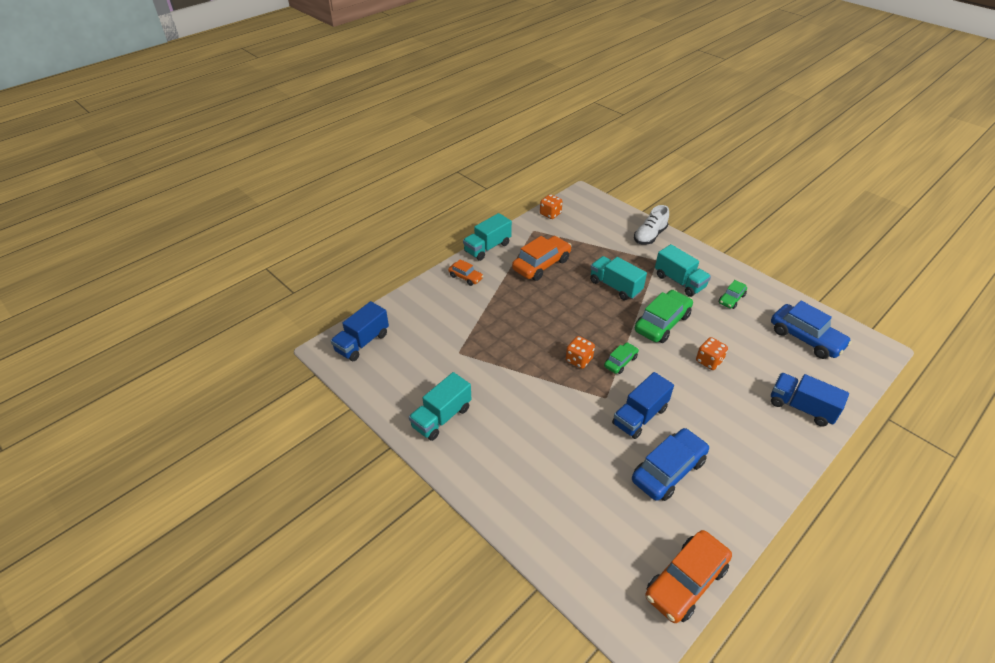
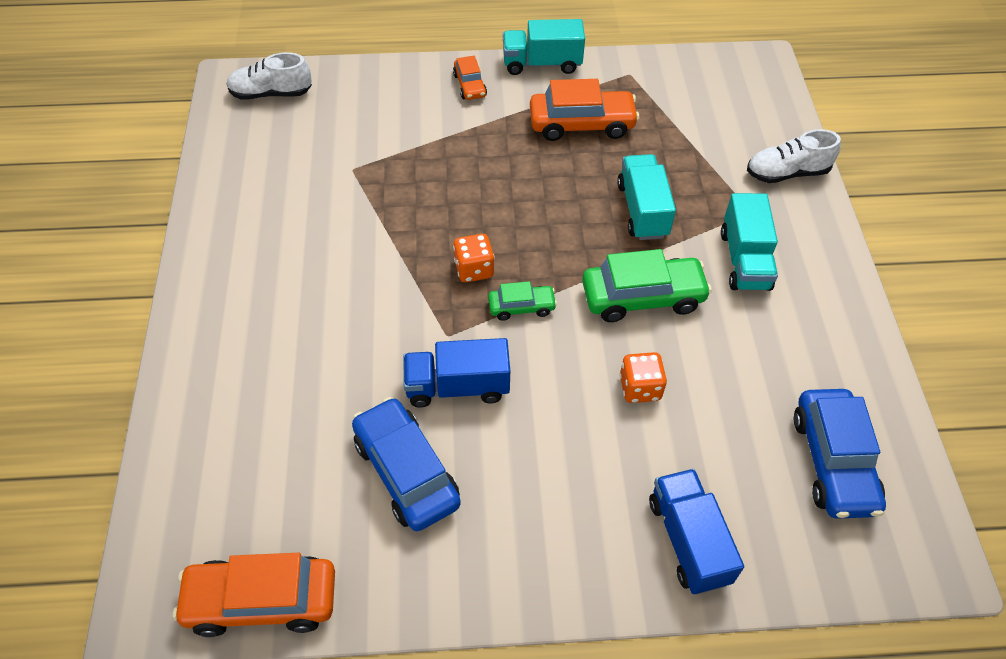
camera: 40 degrees right, 10 degrees up
blue truck [331,301,389,361] -> white shoe [226,52,312,100]
turquoise truck [409,372,471,441] -> none
orange dice [540,194,563,219] -> none
blue car [632,428,709,501] -> blue car turned 120 degrees counterclockwise [352,397,461,531]
green car [719,280,747,309] -> none

